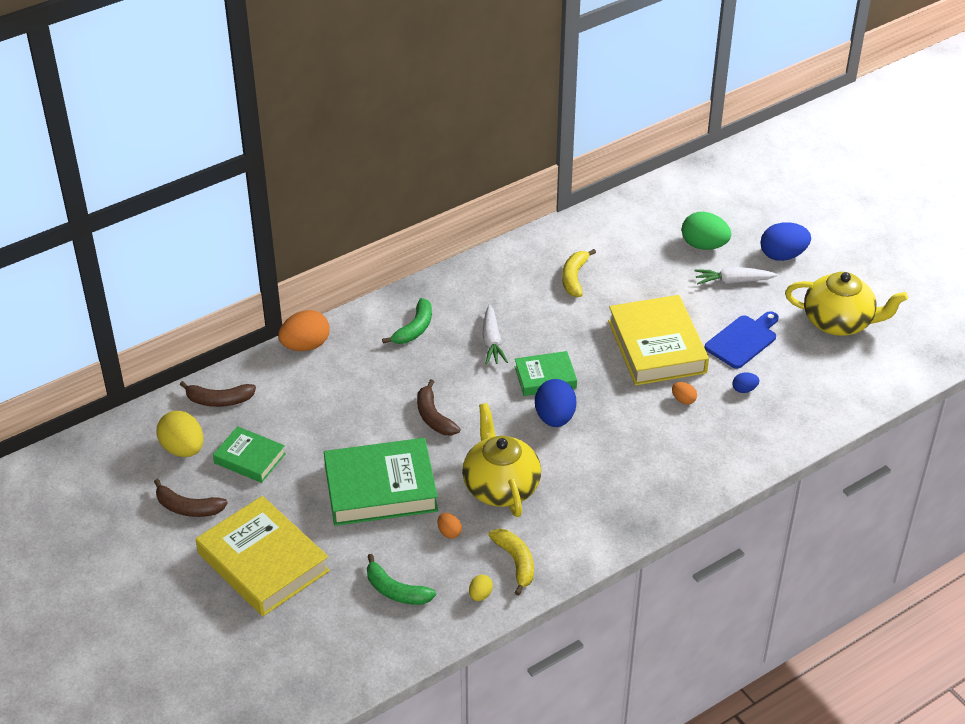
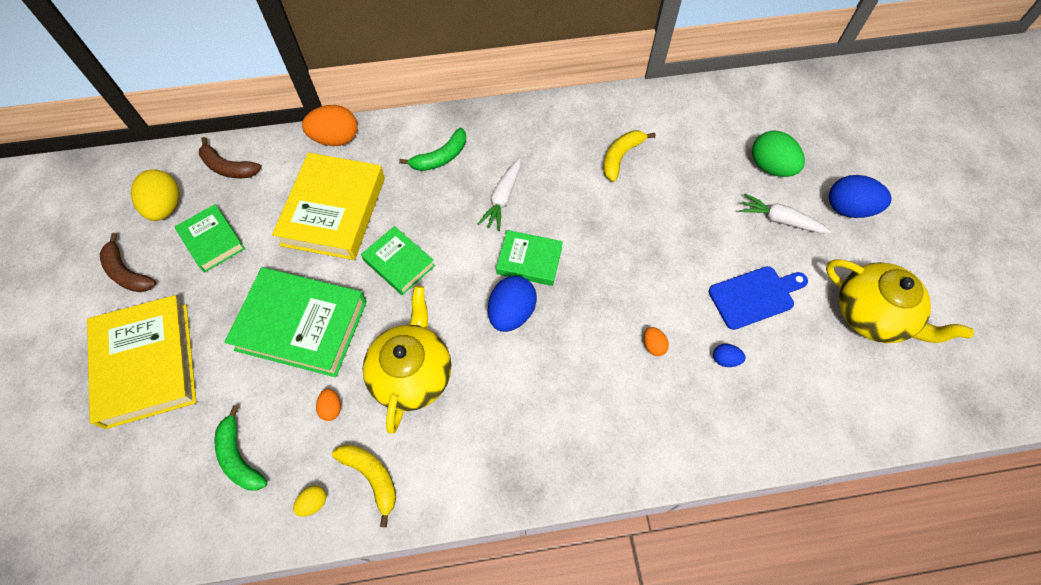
camera: 25 degrees right, 20 degrees up
brown banana [417,380,460,436] -> green book [361,226,435,295]
yellow banana [488,529,534,596] -> yellow banana turned 45 degrees counterclockwise [332,445,396,527]
yellow book [608,295,709,385] -> yellow book moved to [272,153,385,260]

